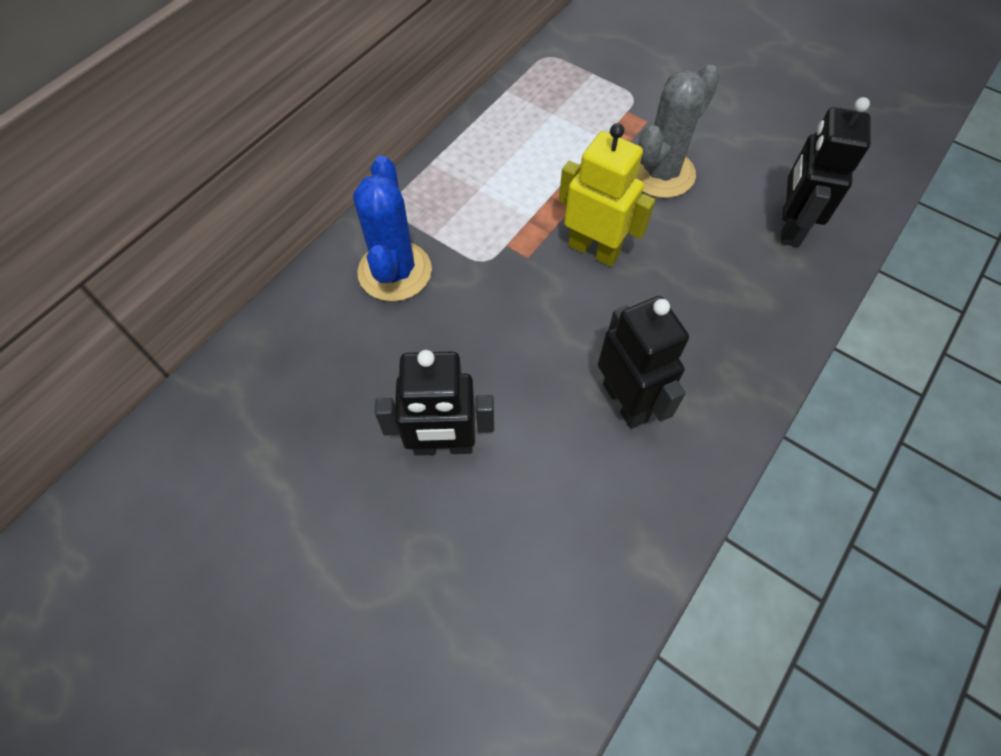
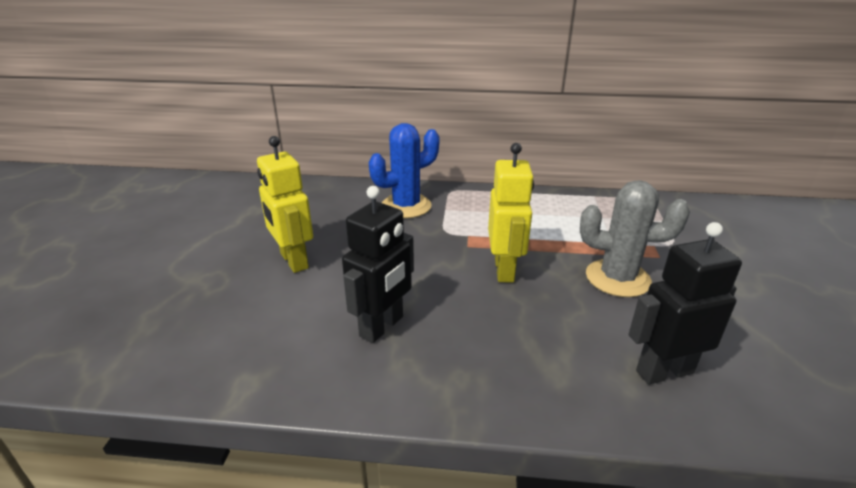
camera: 60 degrees right, 30 degrees down
black robot [375,350,494,455] -> yellow robot [257,136,313,273]

